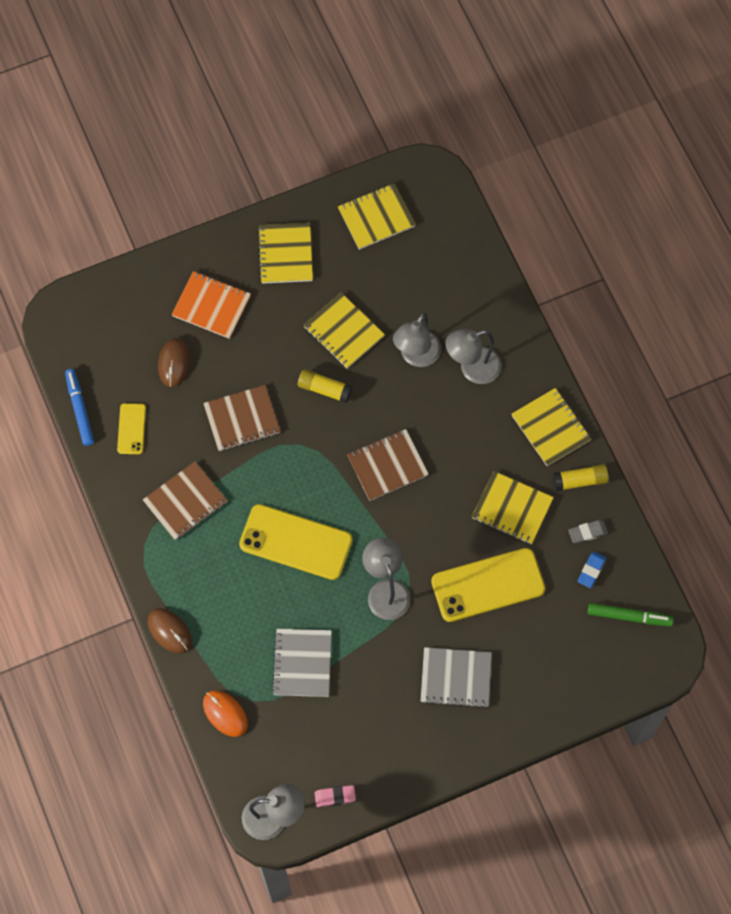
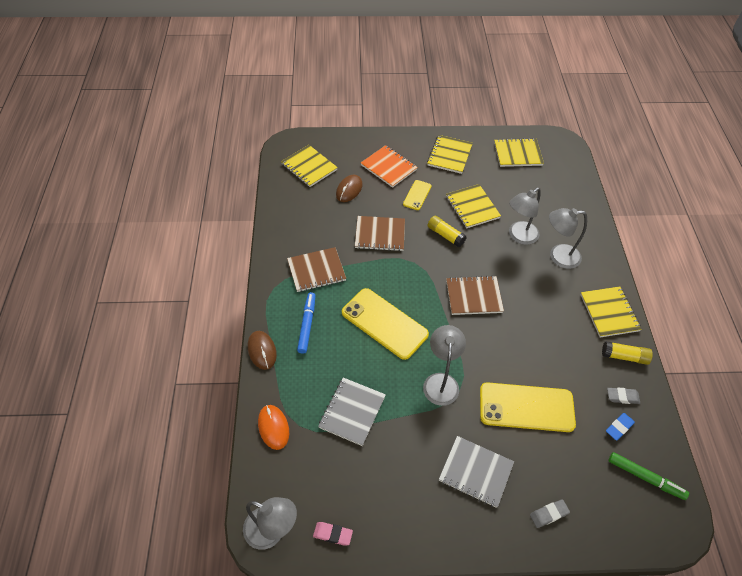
camera: 20 degrees right, 15 degrees down
blue marker [65,369,94,446] -> blue marker moved to [297,292,316,354]
yellow phone [117,403,146,454] -> yellow phone moved to [403,180,432,210]
yellow notebook [472,471,554,544] -> yellow notebook moved to [281,145,338,187]
none -> grey eraser [530,499,570,528]

